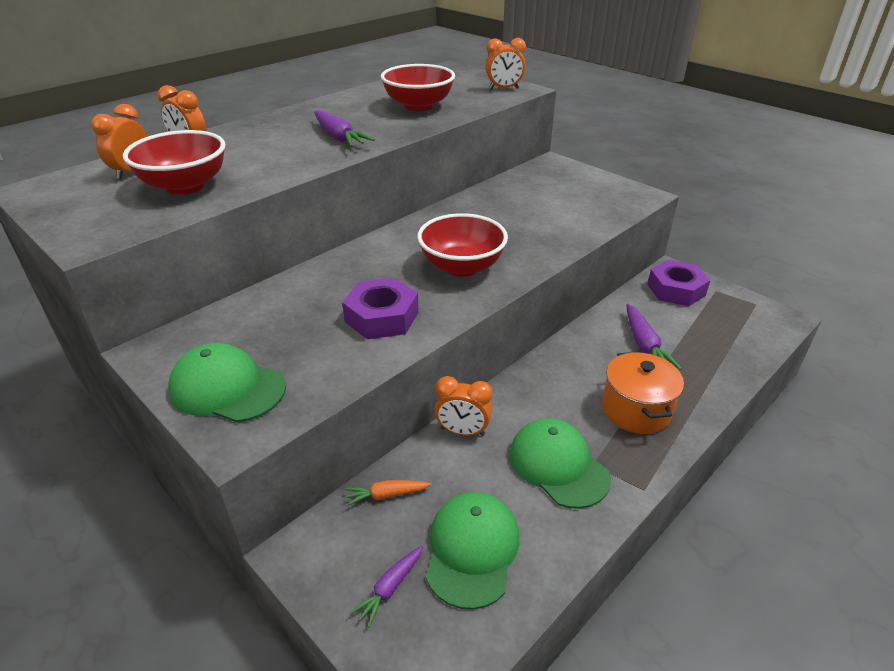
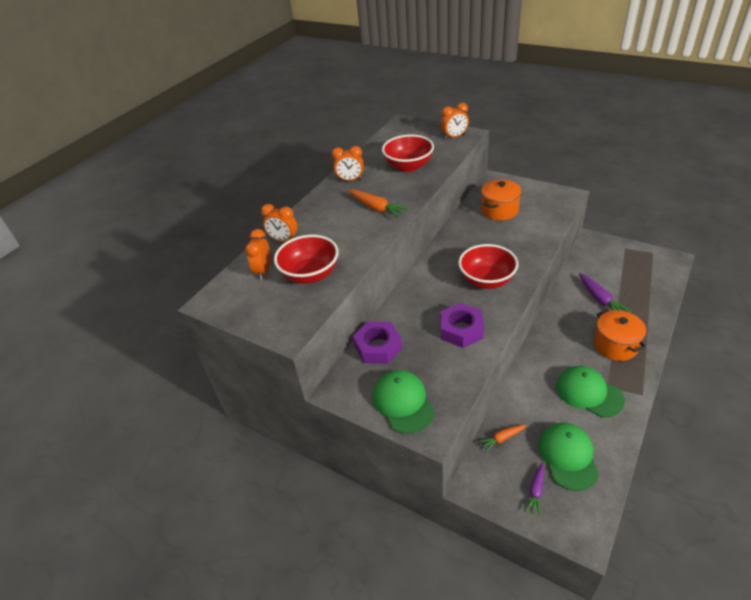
camera: 10 degrees left, 5 degrees up
green cap [168,343,286,423] -> green cap turned 60 degrees clockwise [373,370,435,434]
purple carrot [314,110,375,147] -> orange carrot [349,190,409,218]
orange clock [434,376,492,436] -> orange clock moved to [332,146,364,181]
purple nut [647,260,711,306] -> purple nut moved to [353,321,402,364]
none -> orange pot [481,179,522,221]

